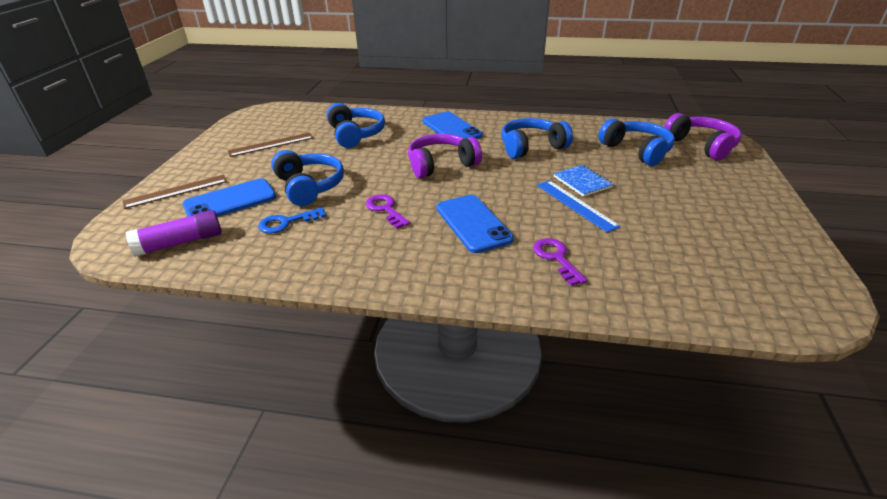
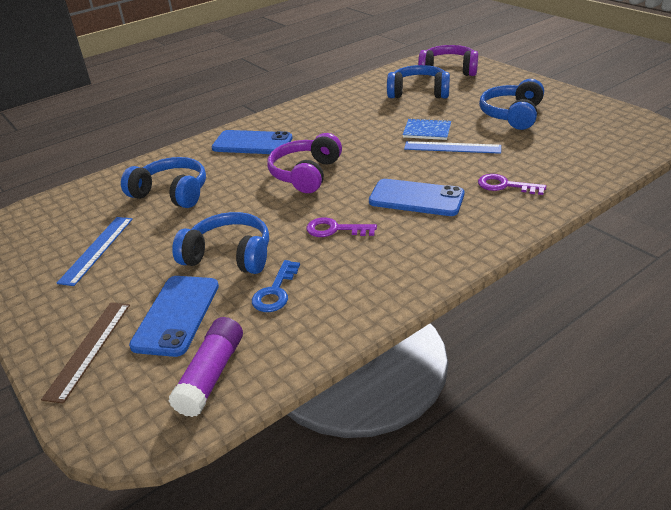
camera: 45 degrees left, 0 degrees up
brown ruler [228,133,313,157] -> blue ruler [56,217,133,286]
blue headphones [501,118,573,159] -> blue headphones moved to [479,79,544,130]

